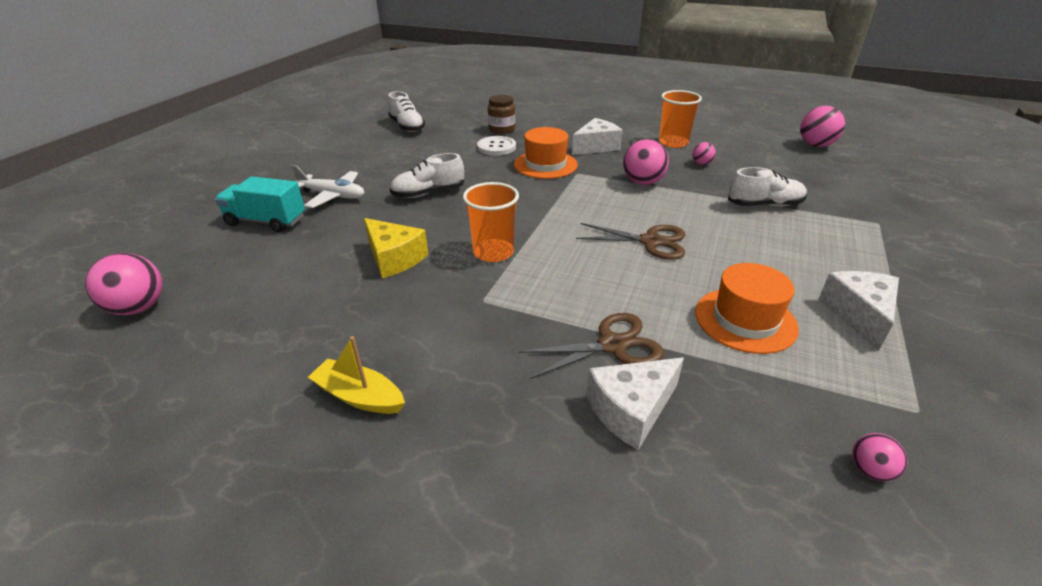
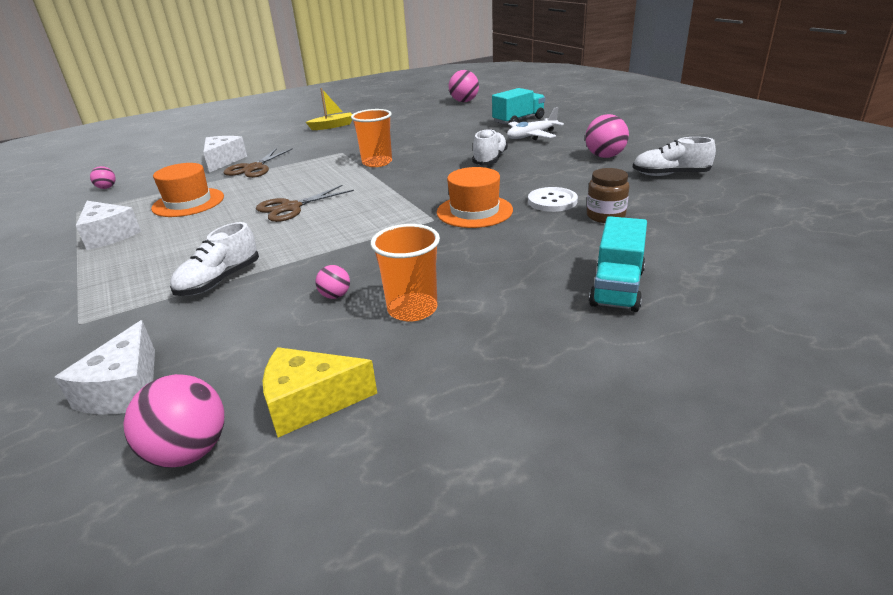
camera: 130 degrees right, 5 degrees down
yellow cheese [364,218,428,278] -> yellow cheese moved to [263,347,377,438]
white cheese [572,118,623,155] -> white cheese moved to [54,320,155,414]
pink ball [623,139,669,185] -> pink ball moved to [585,114,629,158]
none -> turquoise truck [589,216,647,312]

